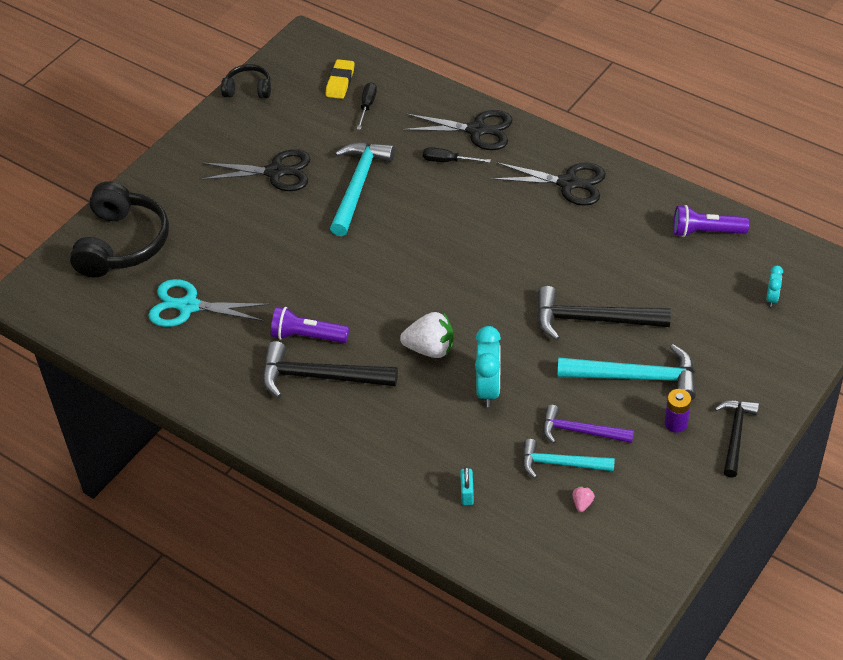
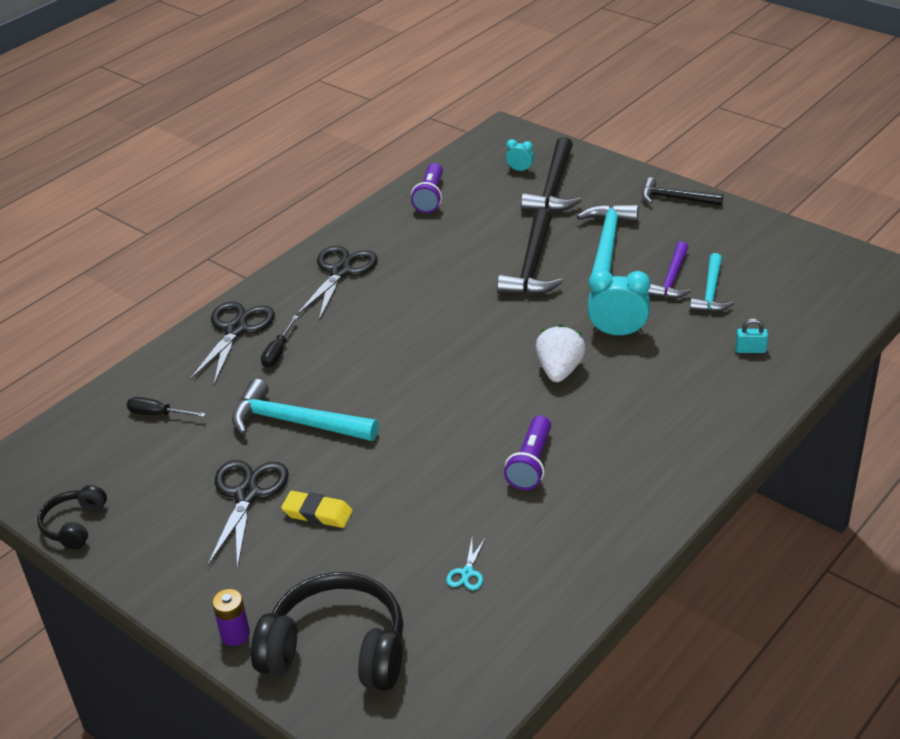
camera: 85 degrees left, 10 degrees down
turquoise scissors [148,279,270,327] -> turquoise scissors [446,539,485,590], size x0.46
black hammer [263,341,398,398] -> black hammer moved to [521,137,582,212]
yellow eraser [326,59,354,99] -> yellow eraser moved to [281,491,353,528]
pink strawberry [572,487,595,512] -> none
purple battery [664,389,691,433] -> purple battery moved to [212,589,250,646]

